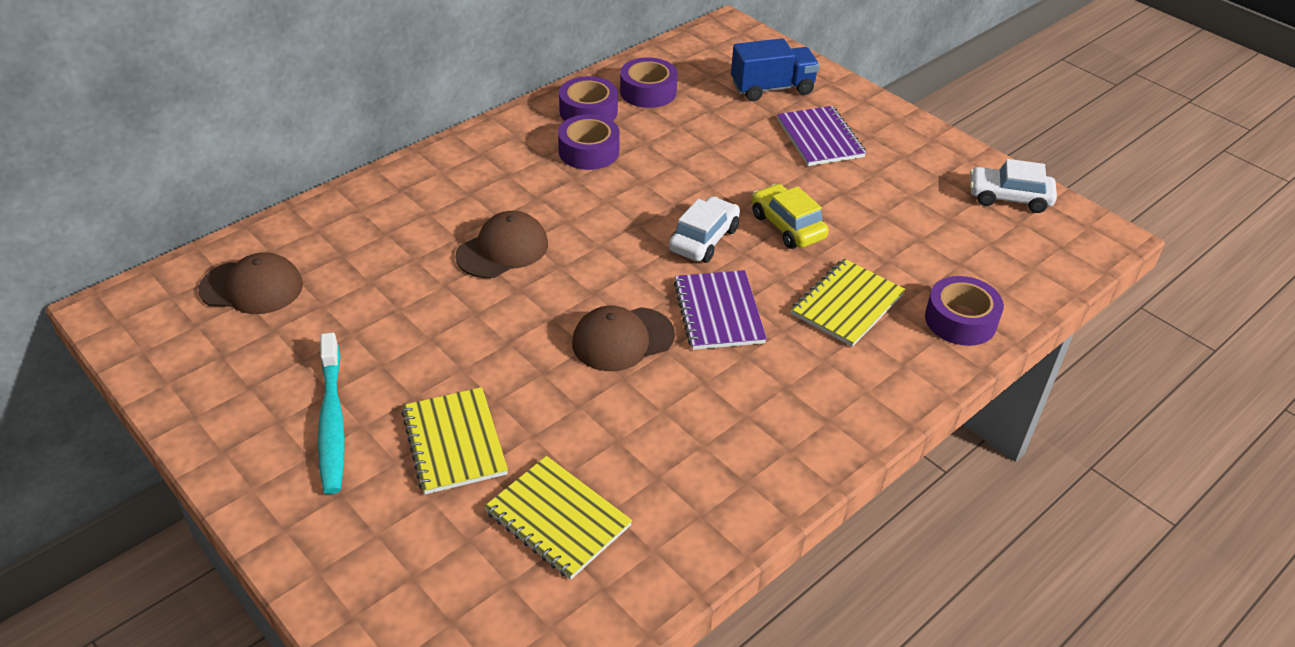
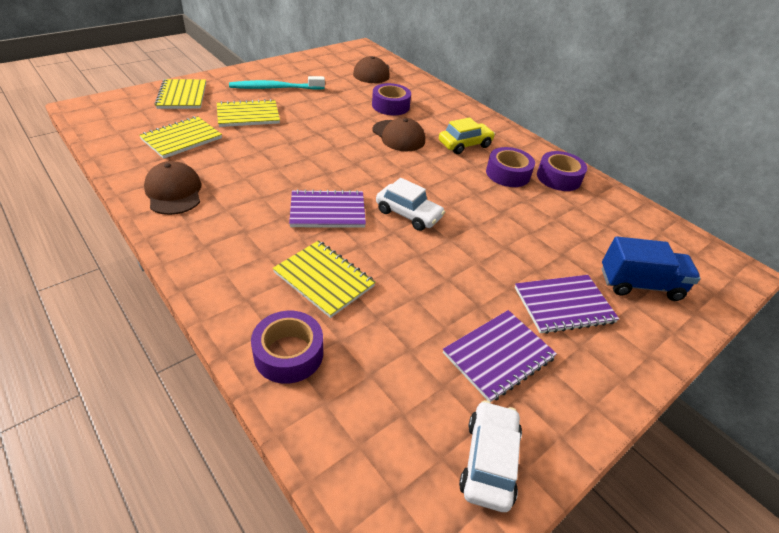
camera: 90 degrees right, 0 degrees up
brown cap [572,306,675,371] -> brown cap moved to [144,161,201,215]
purple tape [620,57,677,108] -> purple tape moved to [372,83,411,115]
blue truck [731,38,819,101] -> blue truck turned 75 degrees counterclockwise [602,236,701,301]
yellow car [752,184,829,249] -> yellow car moved to [439,117,495,154]
none -> yellow notebook [155,79,206,109]
none -> purple notebook [443,310,557,402]

